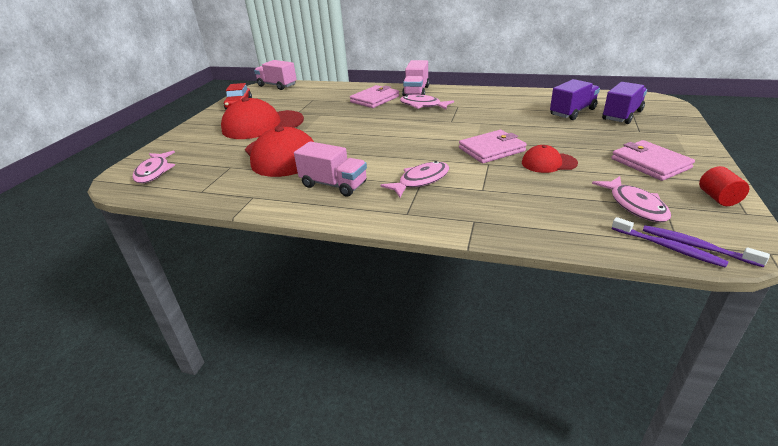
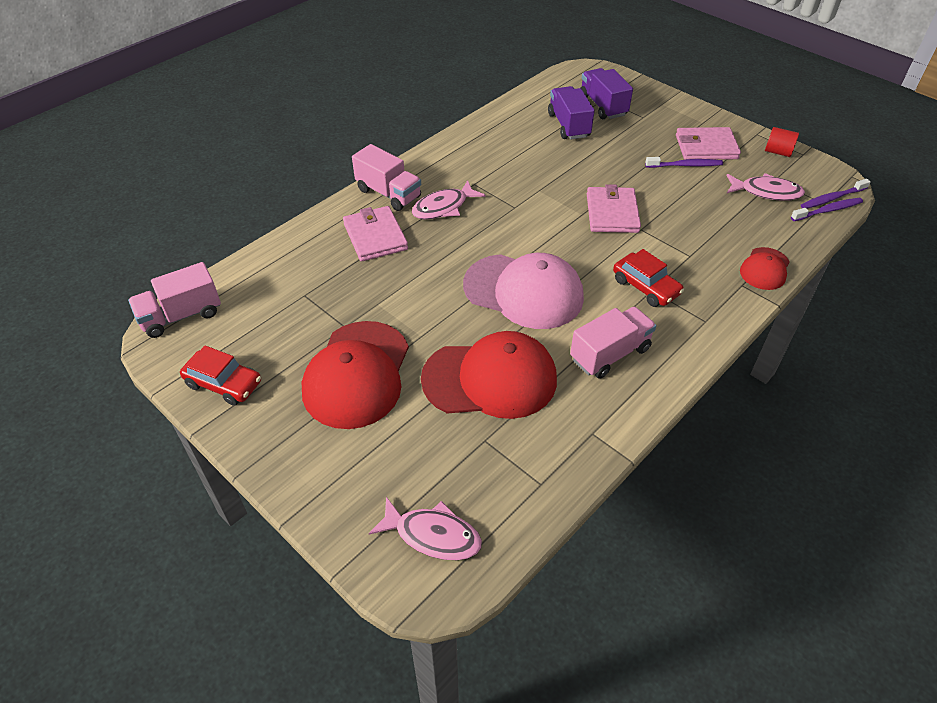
camera: 65 degrees left, 15 degrees up
pink fish [381,161,449,197] -> red car [613,249,684,307]
red cap [522,145,578,173] -> red cap moved to [740,247,790,290]
none -> pink cap [463,253,584,329]
none -> purple toothbrush [645,157,723,168]

